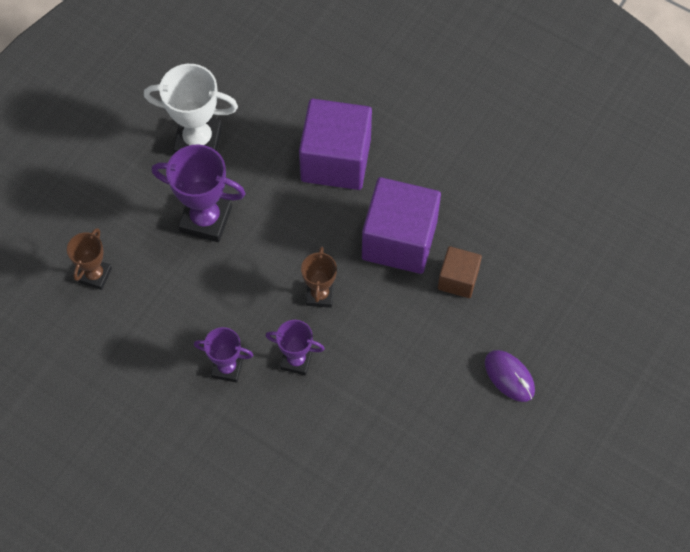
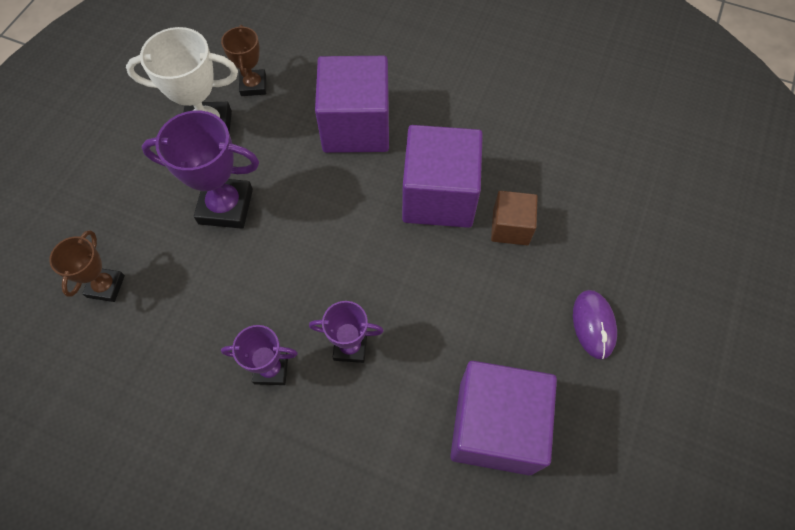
camera: 10 degrees left, 0 degrees up
brown trophy [301,247,337,308] -> brown trophy moved to [221,25,266,96]
purple mouse [485,350,535,402] -> purple mouse turned 45 degrees clockwise [573,290,617,359]
none -> purple cube [450,361,557,475]

